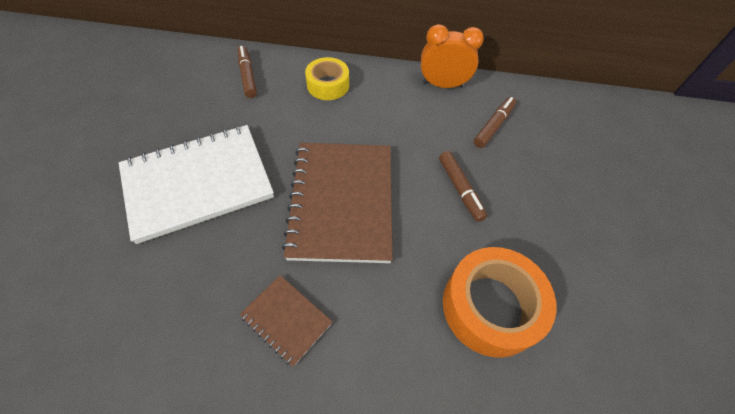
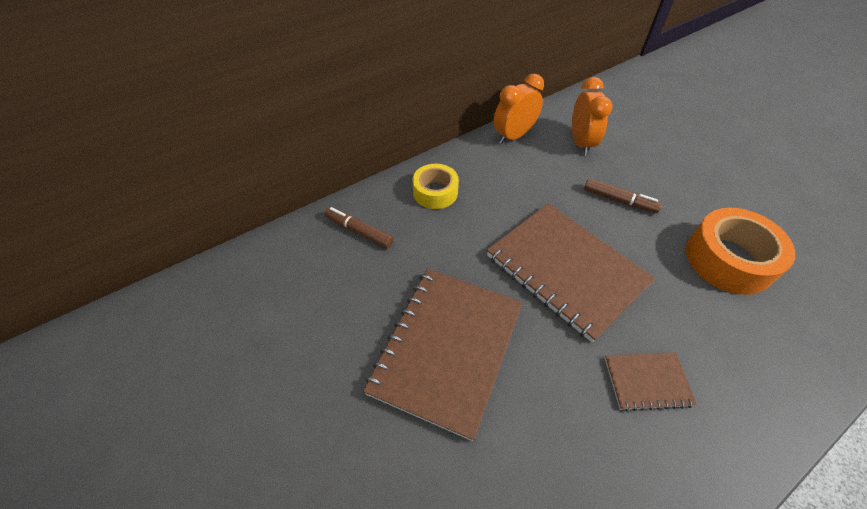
camera: 40 degrees left, 5 degrees down
white notebook [119,125,274,244] -> brown notebook [363,269,523,441]
brown marker [474,97,516,148] -> orange clock [572,77,613,155]

